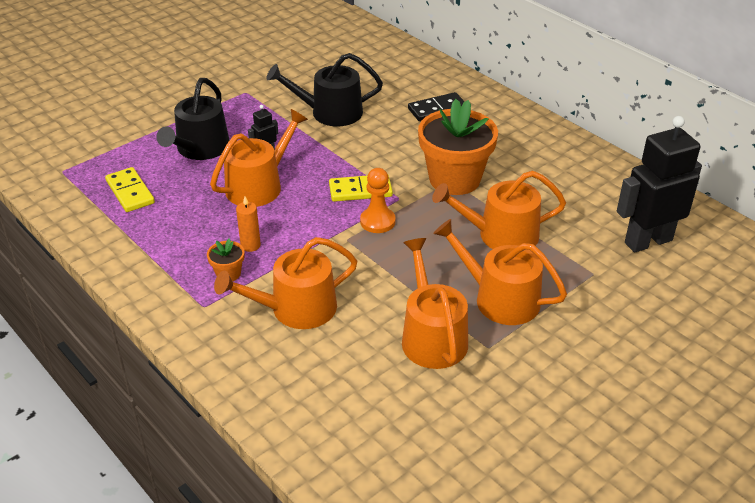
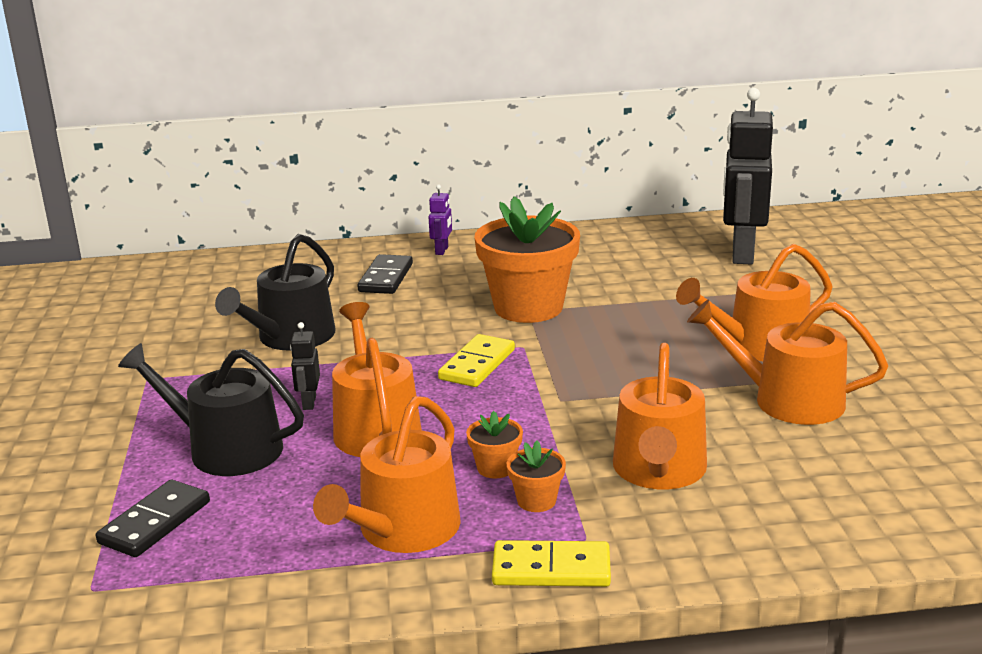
camera: 55 degrees left, 15 degrees down
yellow domino [105,167,155,212] -> yellow domino moved to [492,540,611,587]
black watering can [156,78,230,160] -> black watering can turned 150 degrees clockwise [118,343,304,476]
orange candle [236,196,261,252] -> orange flower pot [466,411,523,479]
orange pawn [360,168,396,233] -> none
orange watering can [432,171,566,249] -> orange watering can moved to [313,396,461,553]
none -> black domino [96,480,210,557]
none -> purple robot [429,184,452,255]

